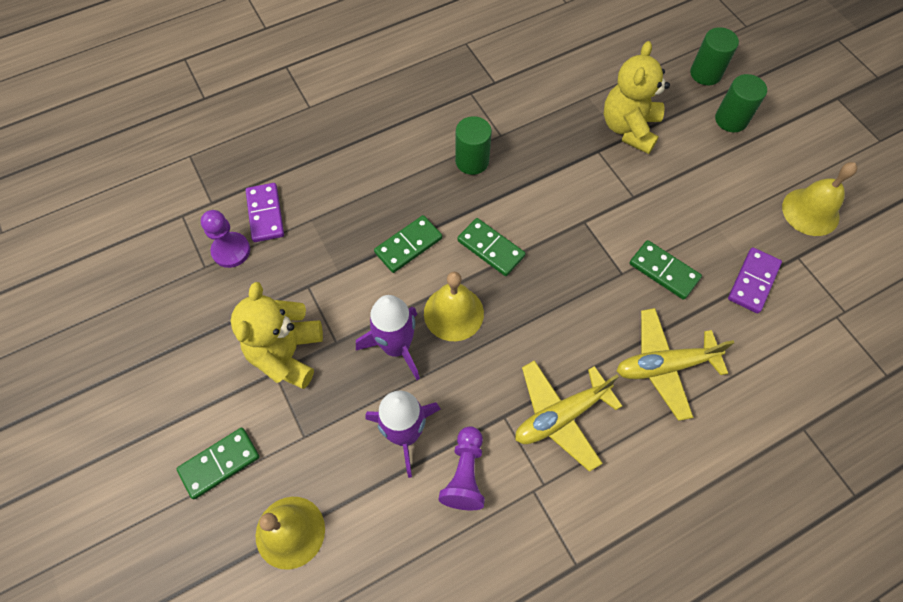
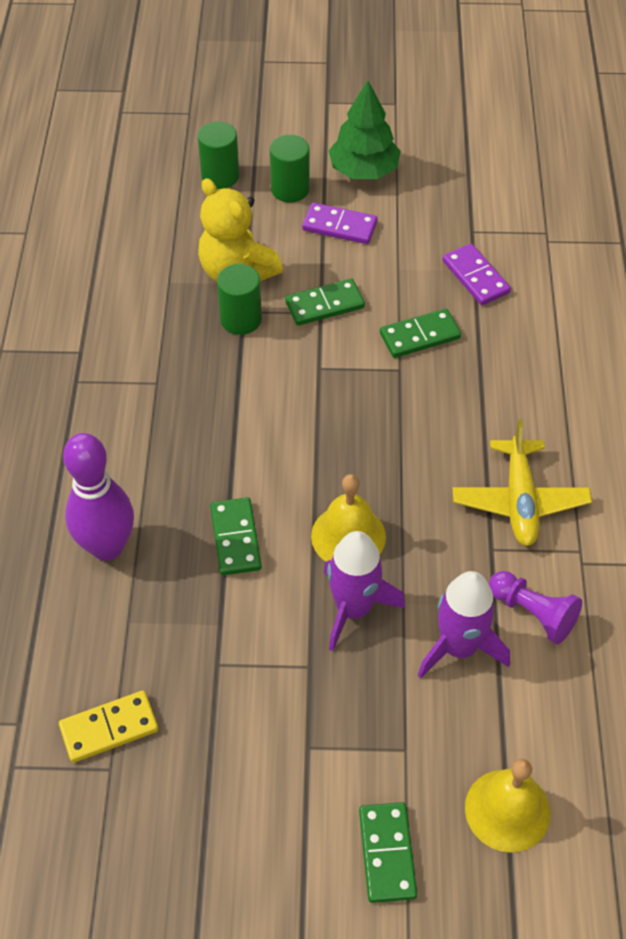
camera: 60 degrees left, 10 degrees down
purple pawn [201,210,250,268] -> yellow domino [59,690,158,763]
yellow teddy bear [231,282,323,389] -> none
purple domino [246,183,284,242] -> purple domino moved to [302,203,378,244]
green cylinder [455,116,492,175] -> green cylinder moved to [217,264,262,335]
green domino [457,218,525,276] -> green domino moved to [285,279,365,326]
yellow plane [617,308,734,421] -> none
yellow bell [782,162,857,236] -> none
none -> purple bowling pin [63,433,134,561]
none -> green tree [329,81,401,179]

